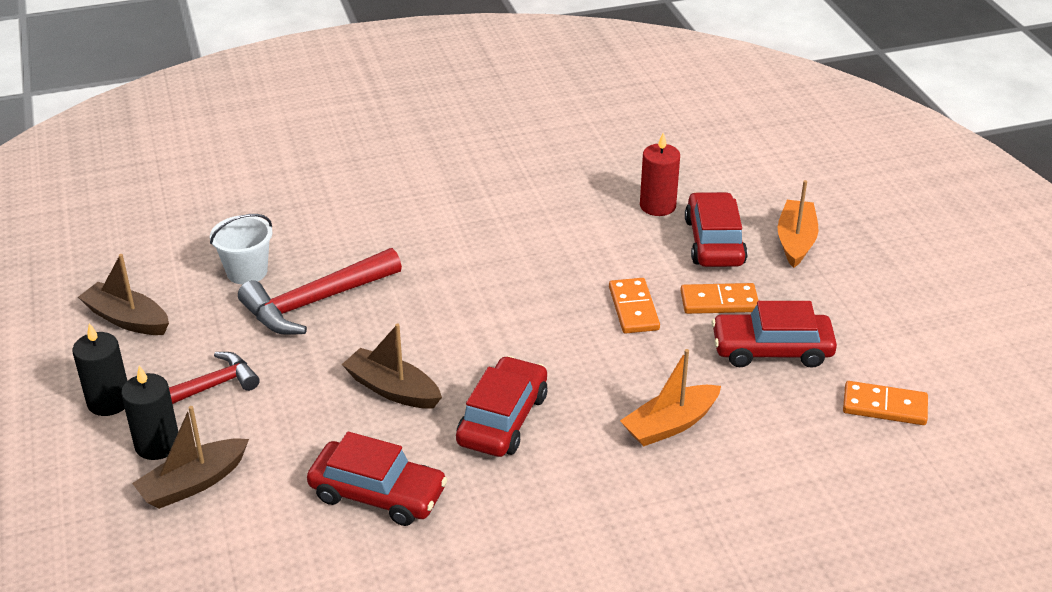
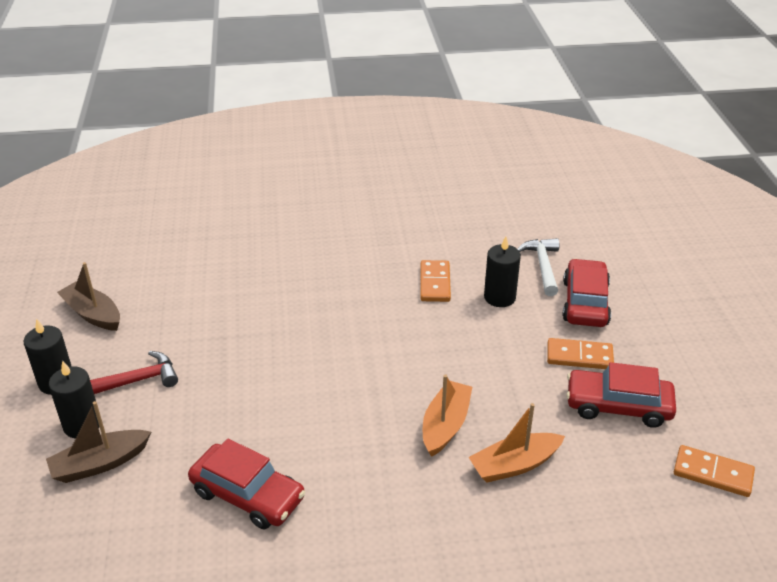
camera: 10 degrees right, 0 degrees up
white bucket [210,214,272,284] -> none
red hammer [238,248,402,335] -> none
brown boat [342,323,442,409] -> none
red car [456,356,548,457] -> none
orange domino [609,278,660,334] -> orange domino moved to [420,260,451,302]
red candle [640,133,680,216] -> white hammer [518,238,559,296]
orange boat [778,180,818,268] -> orange boat moved to [423,374,472,457]
none -> black candle [484,236,521,307]

